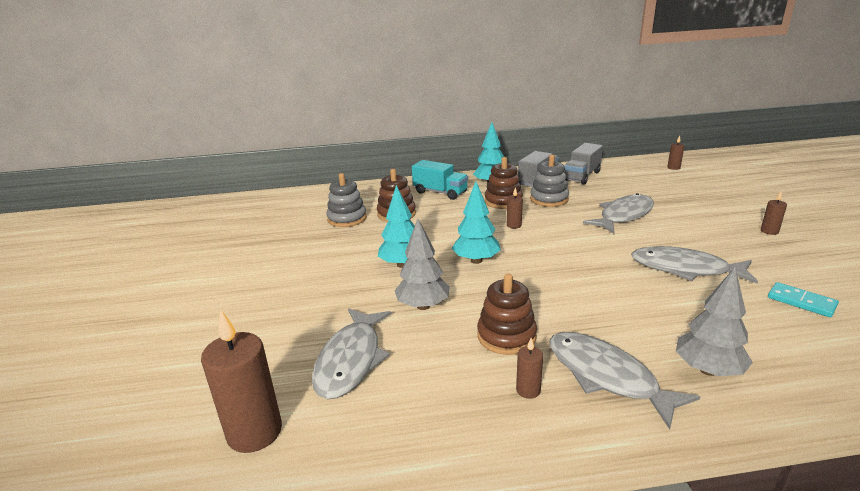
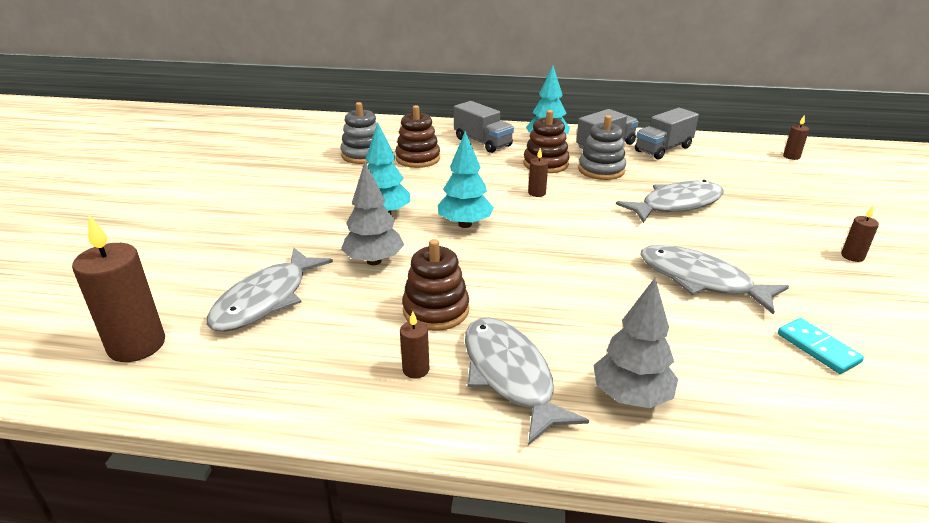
camera: 15 degrees right, 5 degrees up
turquoise truck [412,160,468,200] -> grey truck [454,101,514,153]

